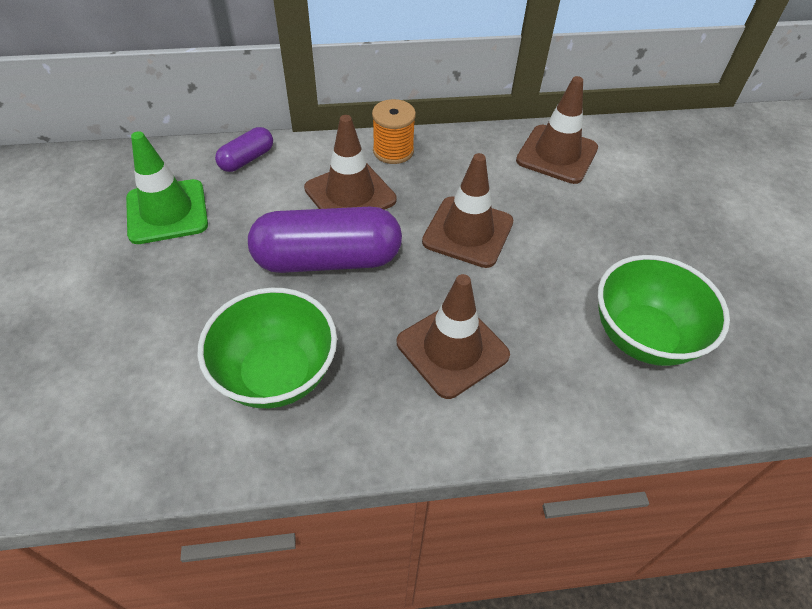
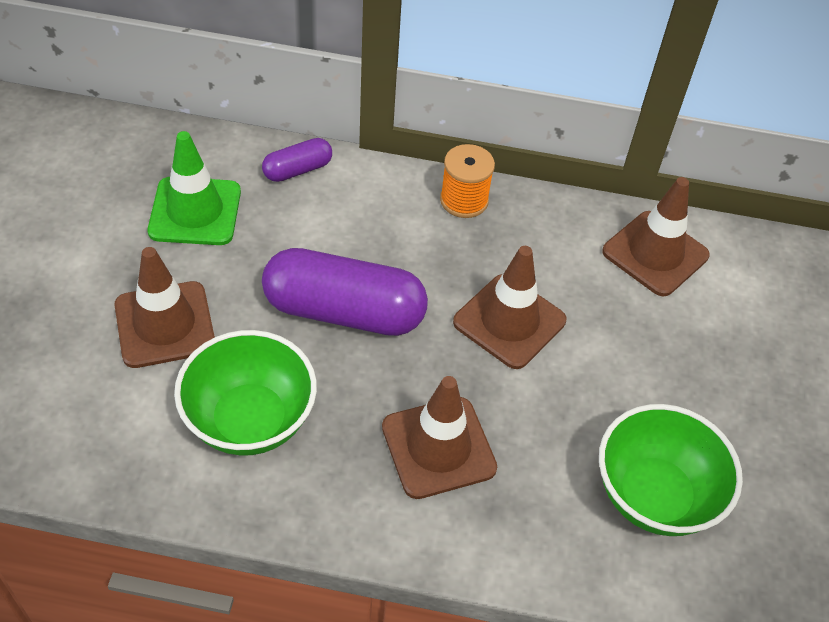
camera: 15 degrees right, 0 degrees up
brown traffic cone [304,115,397,210] -> brown traffic cone moved to [115,247,215,368]

